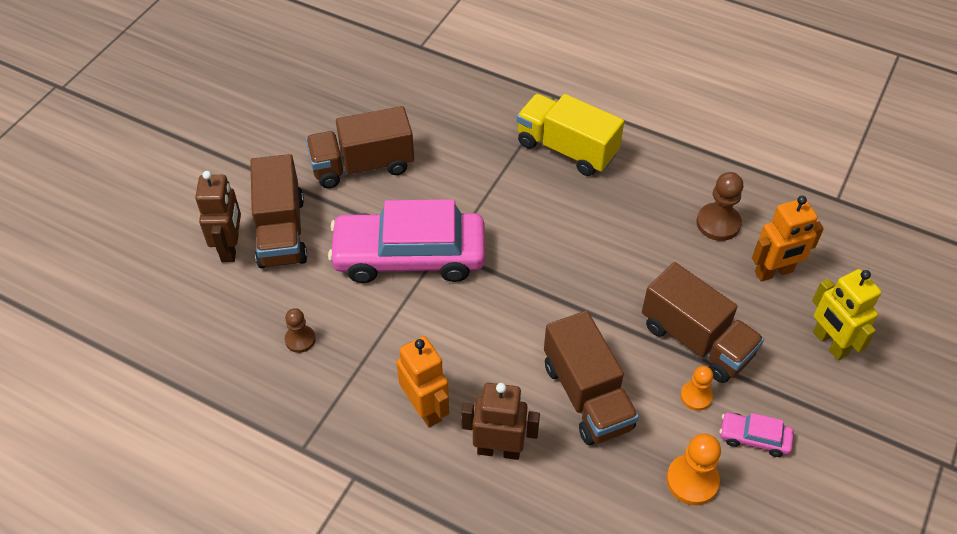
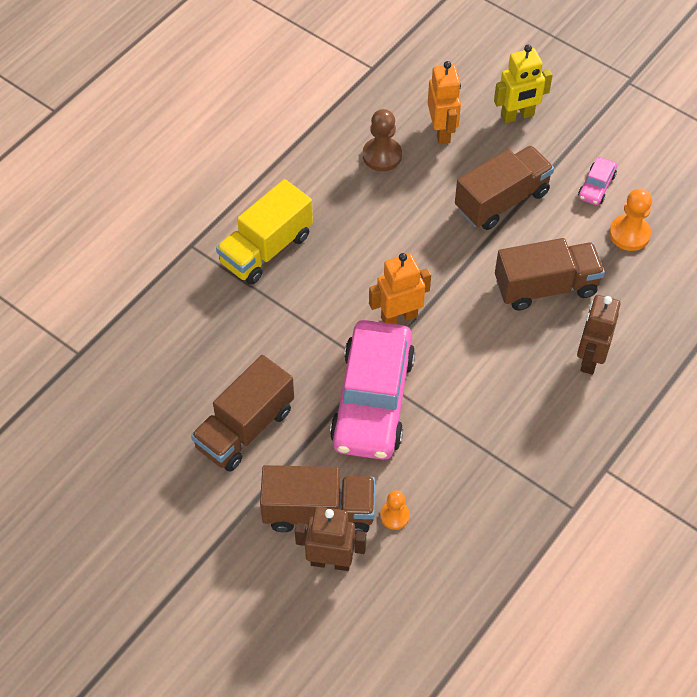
camera: 80 degrees left, 5 degrees up
brown pawn [285,308,316,353] -> none
brown truck [306,106,414,189] -> brown truck turned 45 degrees clockwise [191,355,294,471]
orange robot [397,336,449,427] -> orange robot moved to [369,253,431,324]
orange pawn [680,366,713,411] -> orange pawn moved to [380,490,410,530]

